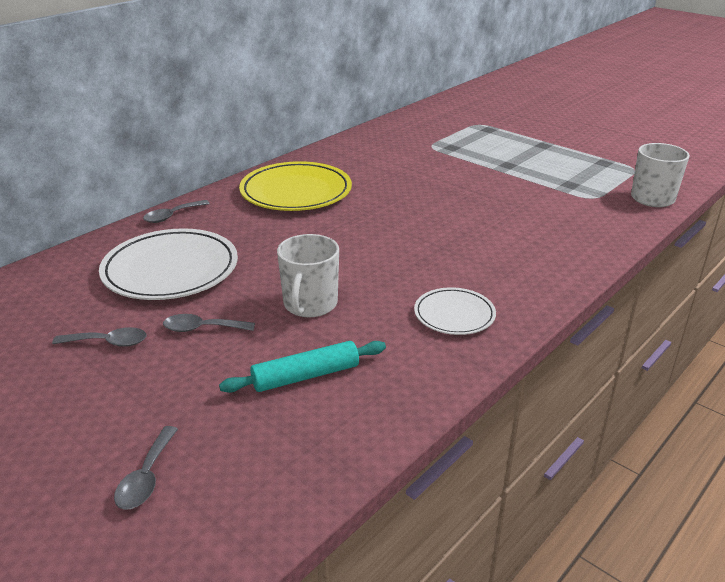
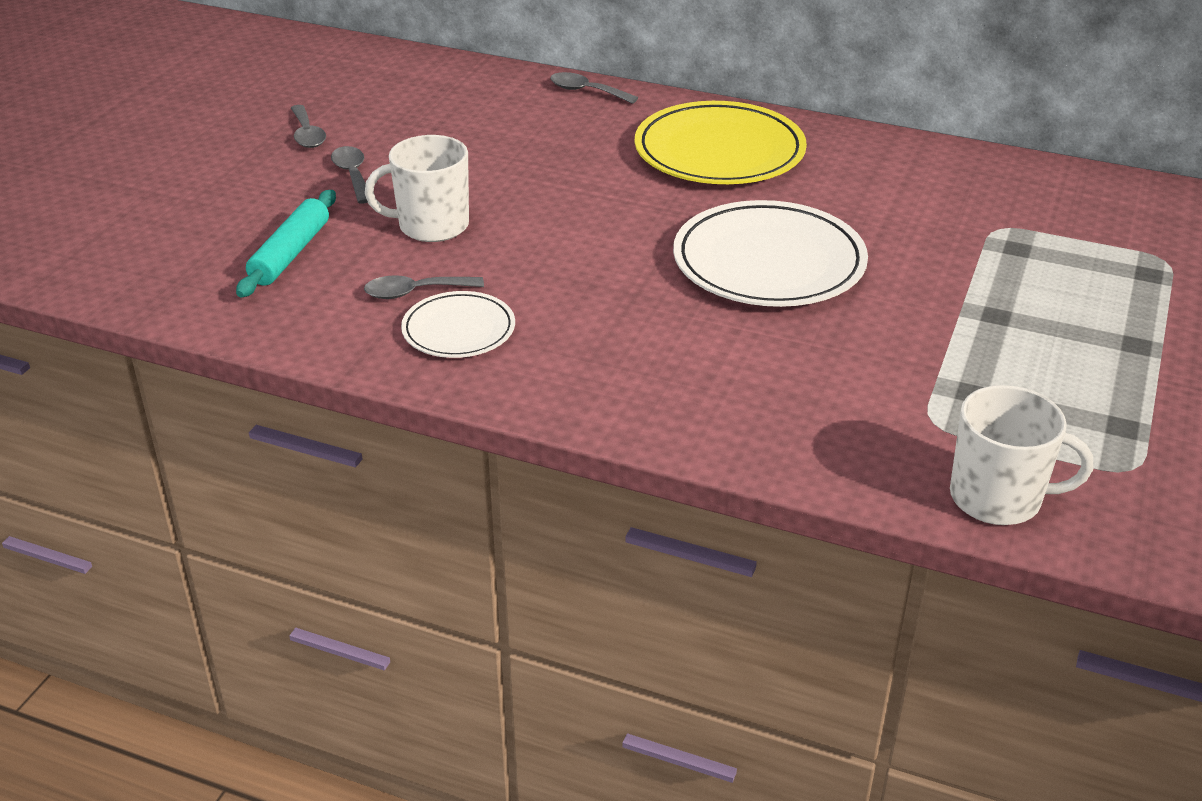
camera: 70 degrees right, 5 degrees up
white plate [99,228,238,300] -> white plate moved to [673,200,868,307]
grey spoon [114,426,178,510] -> grey spoon moved to [364,275,484,299]
turquoise rolling pin [219,341,386,393] -> turquoise rolling pin turned 60 degrees clockwise [236,190,336,297]

